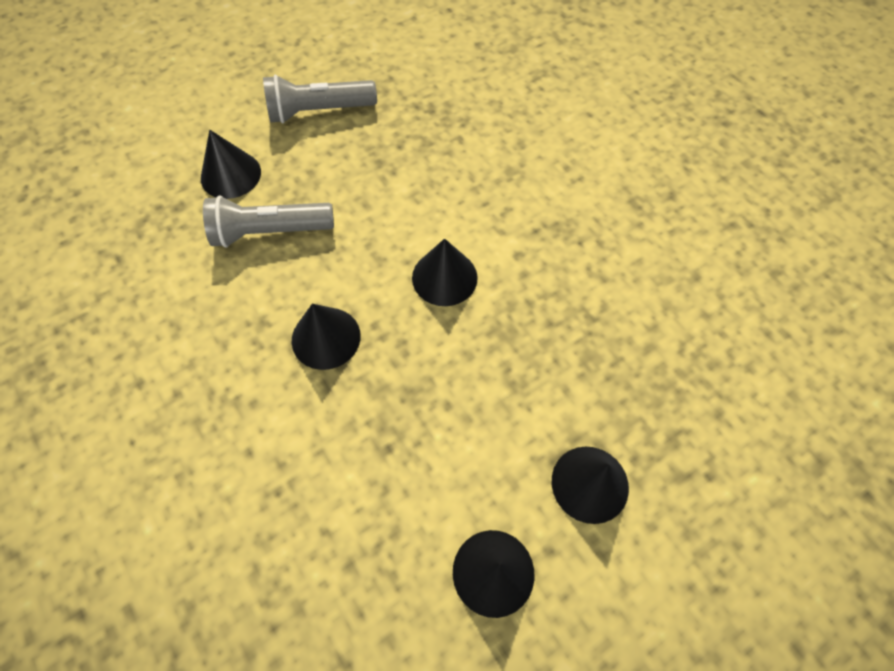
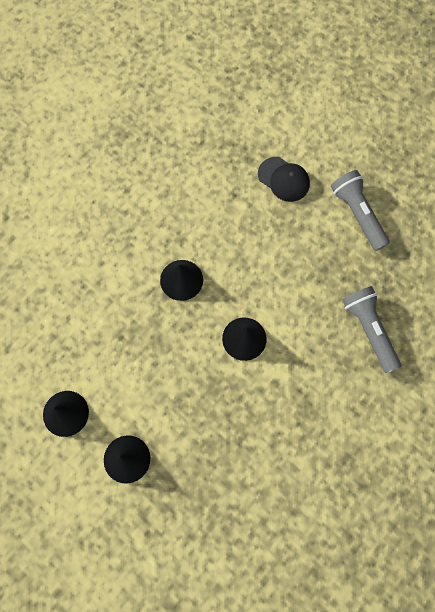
camera: 75 degrees right, 10 degrees up
black cone [201,130,261,199] -> black cap [258,157,310,202]
grey flashlight [203,195,334,248] -> grey flashlight moved to [343,286,401,373]

